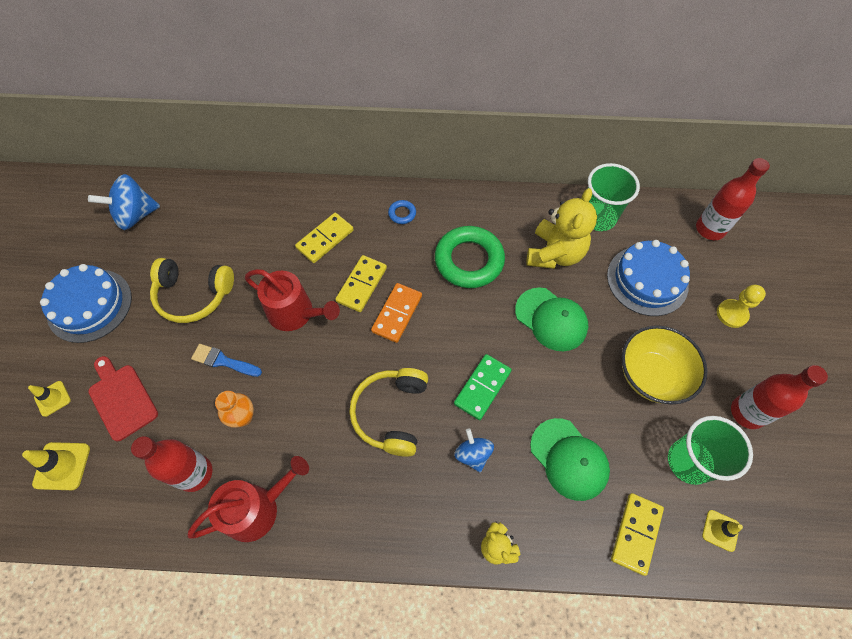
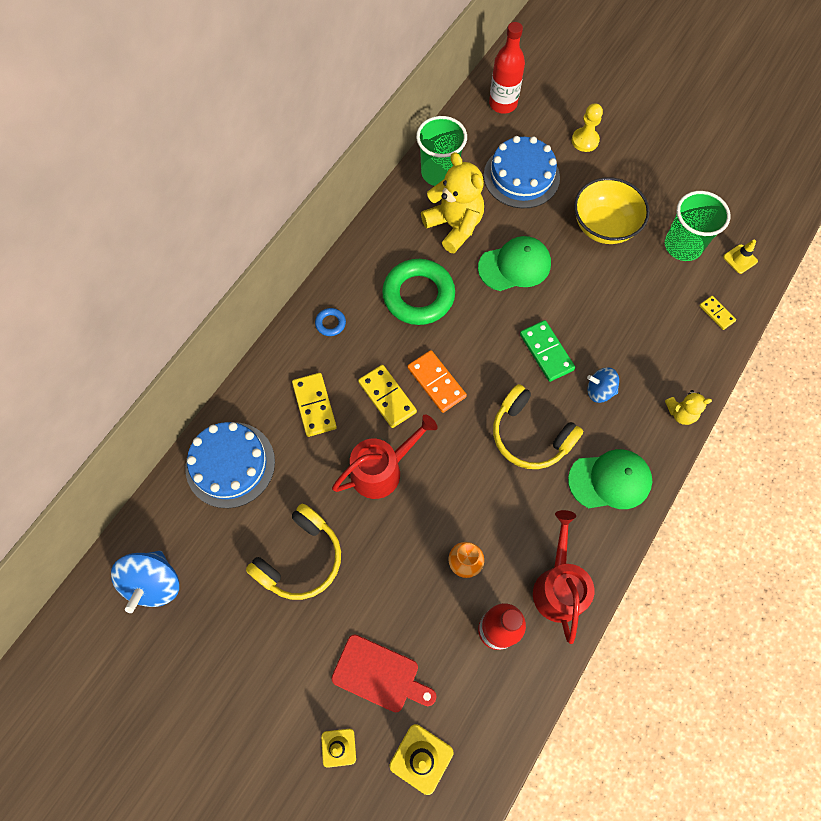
camera: 60 degrees left, 5 degrees up
blue cake [40,264,132,343] -> blue cake moved to [185,422,275,508]
red cutting board [88,356,158,441] -> red cutting board turned 150 degrees counterclockwise [332,634,437,712]
blue brush [191,344,262,377] -> none
green cap [530,418,610,501] -> green cap moved to [568,449,652,509]
yellow domino [611,493,664,576] -> yellow domino [699,296,736,330], size x0.59
red bottle [731,365,828,429] -> none

